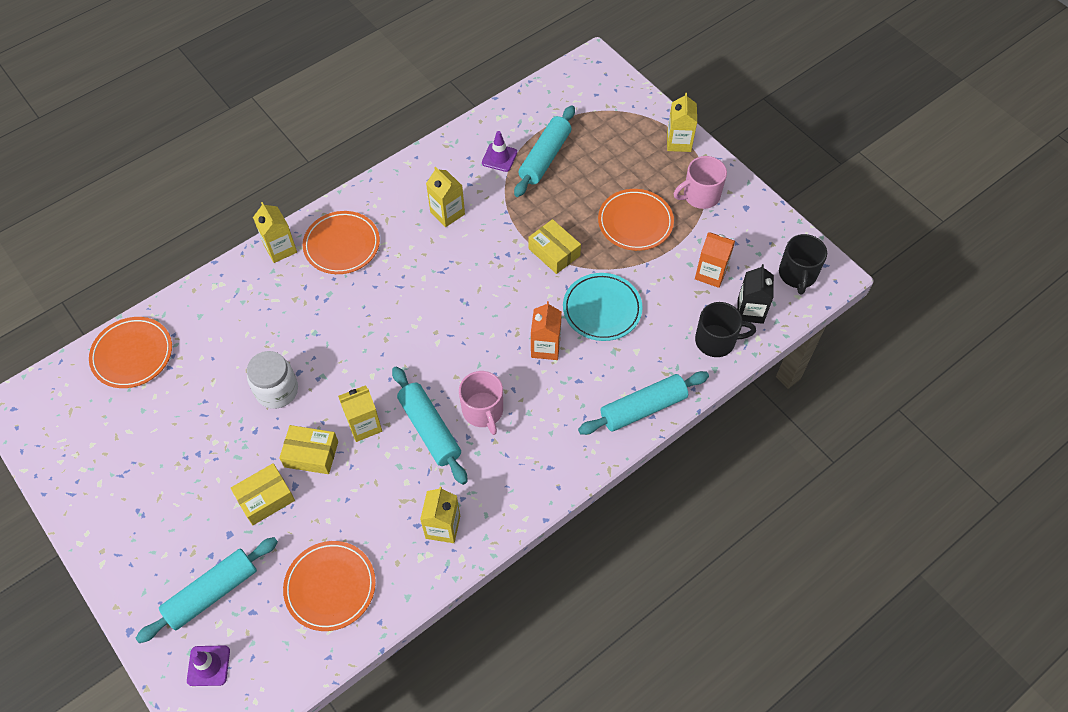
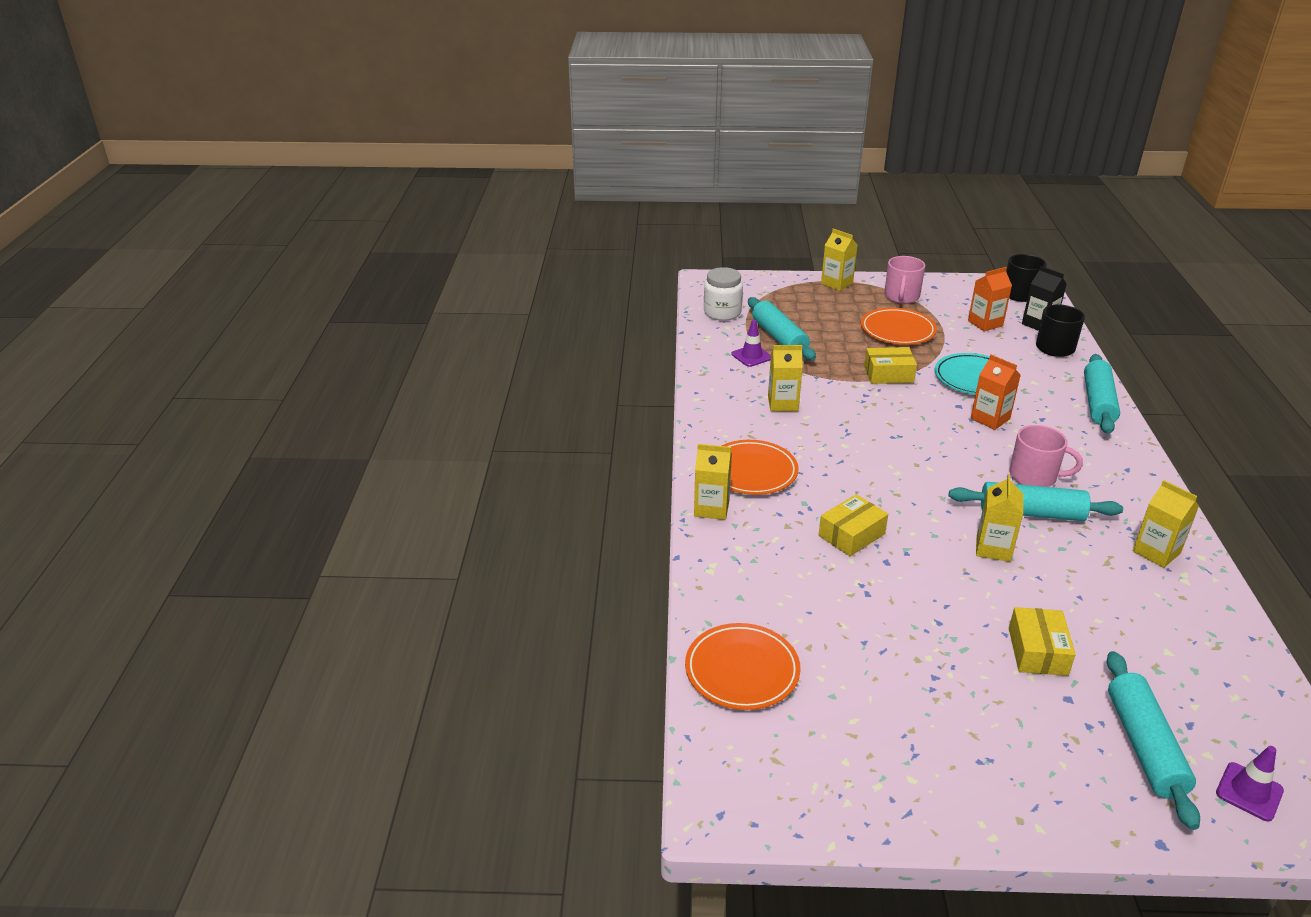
camera: 50 degrees left, 25 degrees down
white jar [247,351,298,409] -> white jar moved to [704,267,743,321]
yellow box [279,425,338,474] -> yellow box moved to [819,494,888,556]
orange plate [283,541,376,631] -> none

